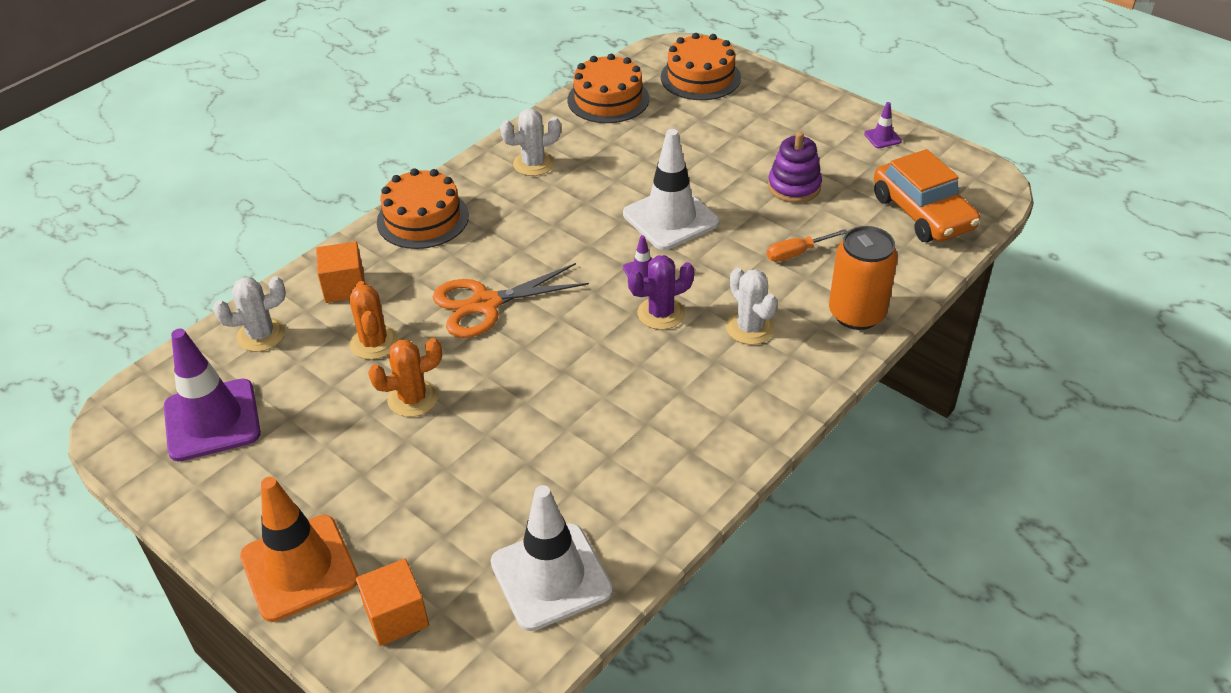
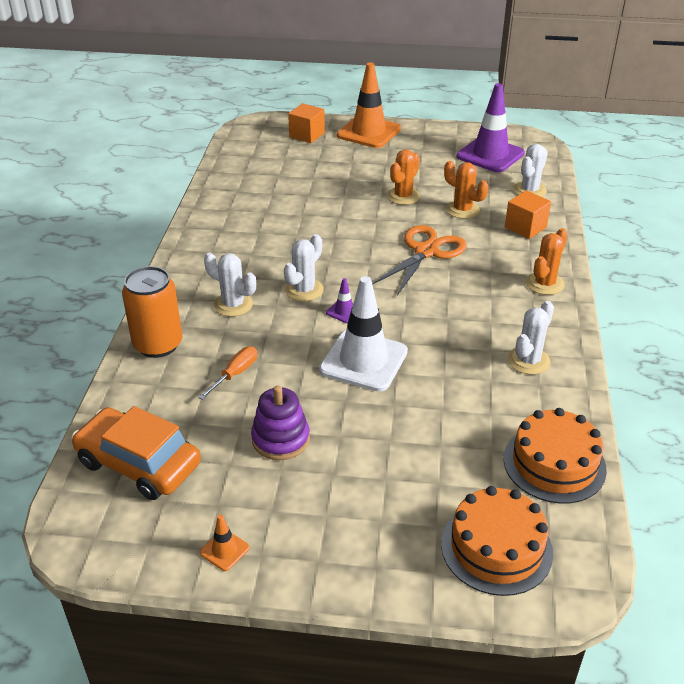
camera: 145 degrees right, 5 degrees down
orange cake [377,168,469,249] -> orange cactus [526,228,568,295]
white traffic cone [491,485,613,631] -> none
purple cactus [628,255,695,330] -> white cactus [284,234,324,301]
purple traffic cone [864,102,902,148] -> orange traffic cone [200,515,250,571]

